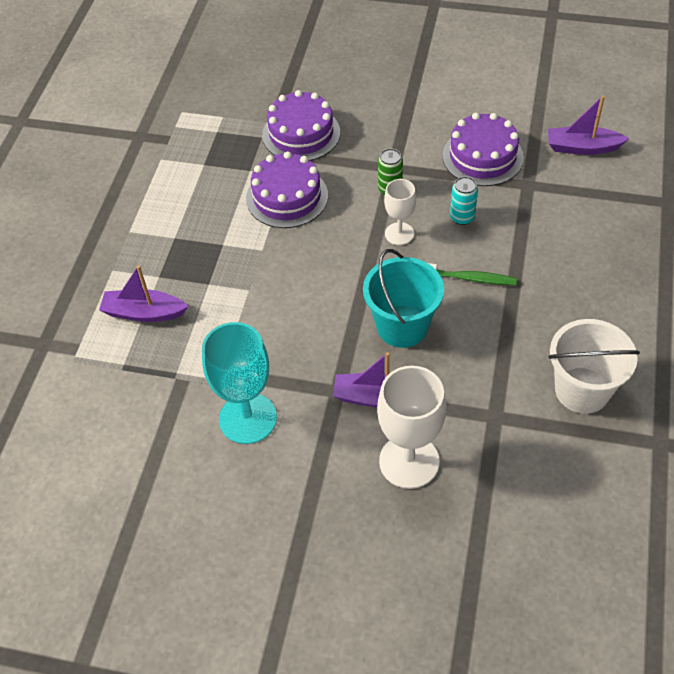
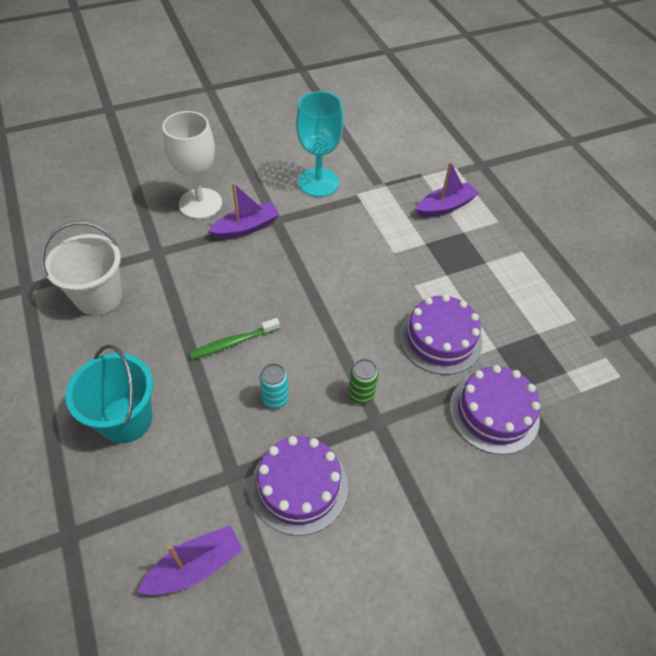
camera: 140 degrees right, 0 degrees up
turquoise bucket [363,249,444,348] -> turquoise bucket moved to [66,345,153,444]
white goblet [384,179,416,245] -> none

